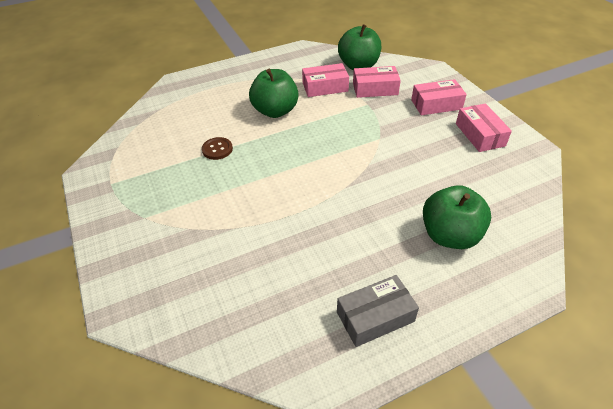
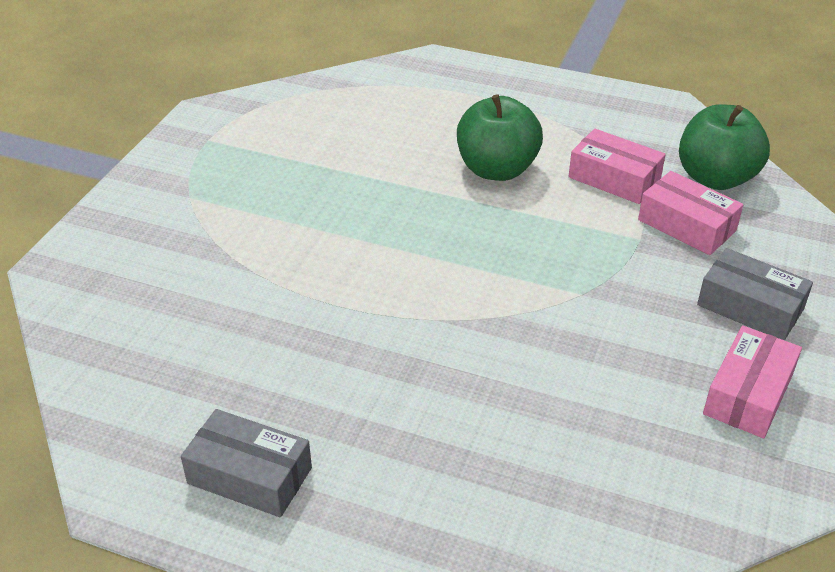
camera: 45 degrees right, 5 degrees down
brown button [202,137,233,160] -> none
pink box [411,79,467,115] -> grey box [697,248,813,340]
green apple [423,185,491,249] -> none

